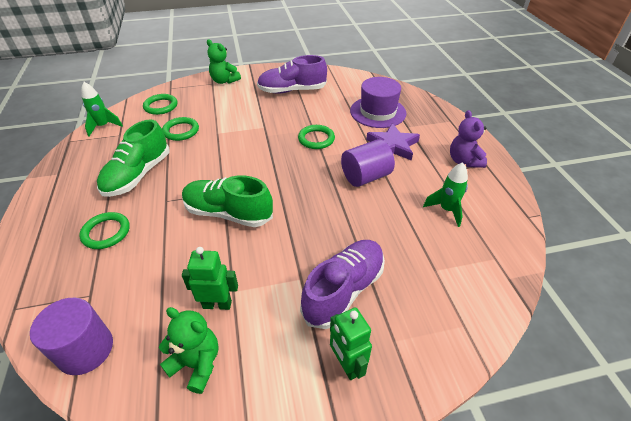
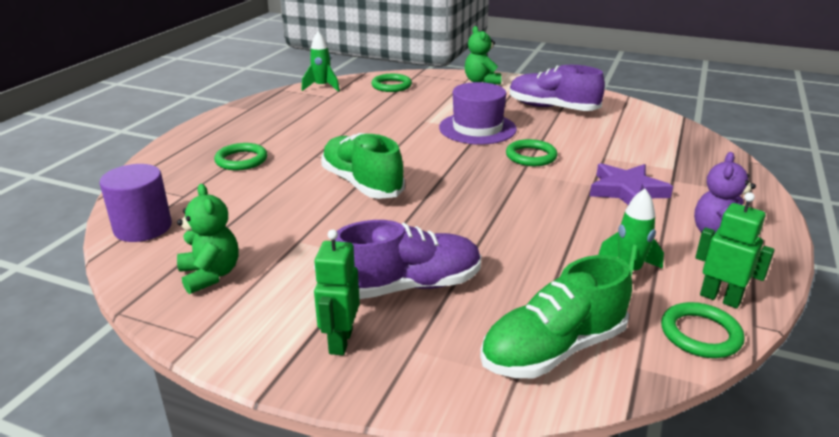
camera: 35 degrees right, 15 degrees down
green shoe [97,119,170,197] -> green shoe moved to [480,255,632,378]
green ring [162,117,199,141] -> green ring moved to [661,302,745,358]
green robot [182,247,238,310] -> green robot moved to [695,192,775,308]
purple cylinder [341,139,395,187] -> none
purple hat [350,77,407,128] -> purple hat moved to [439,82,517,145]

